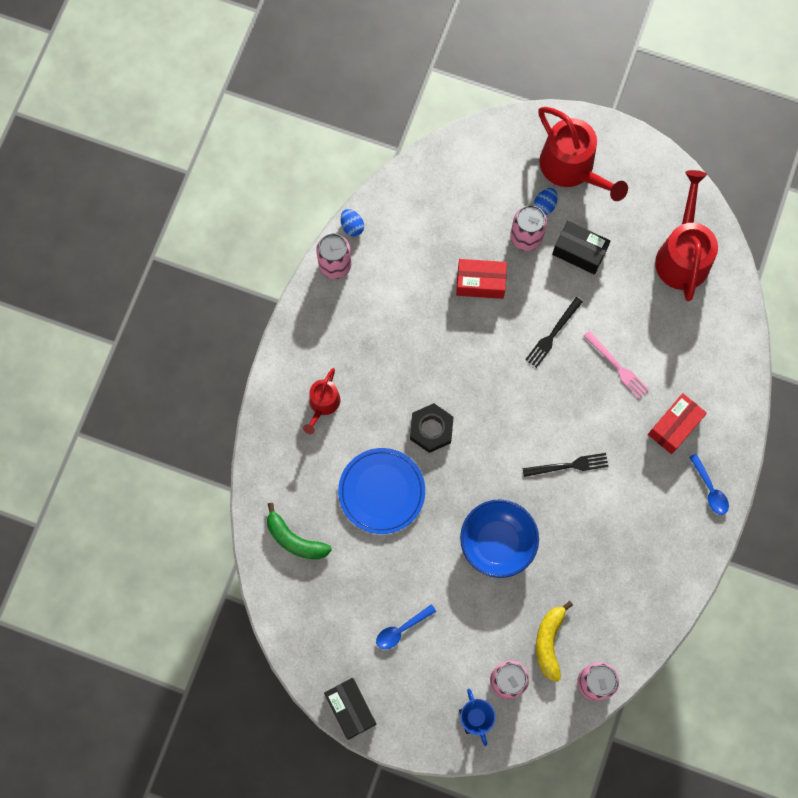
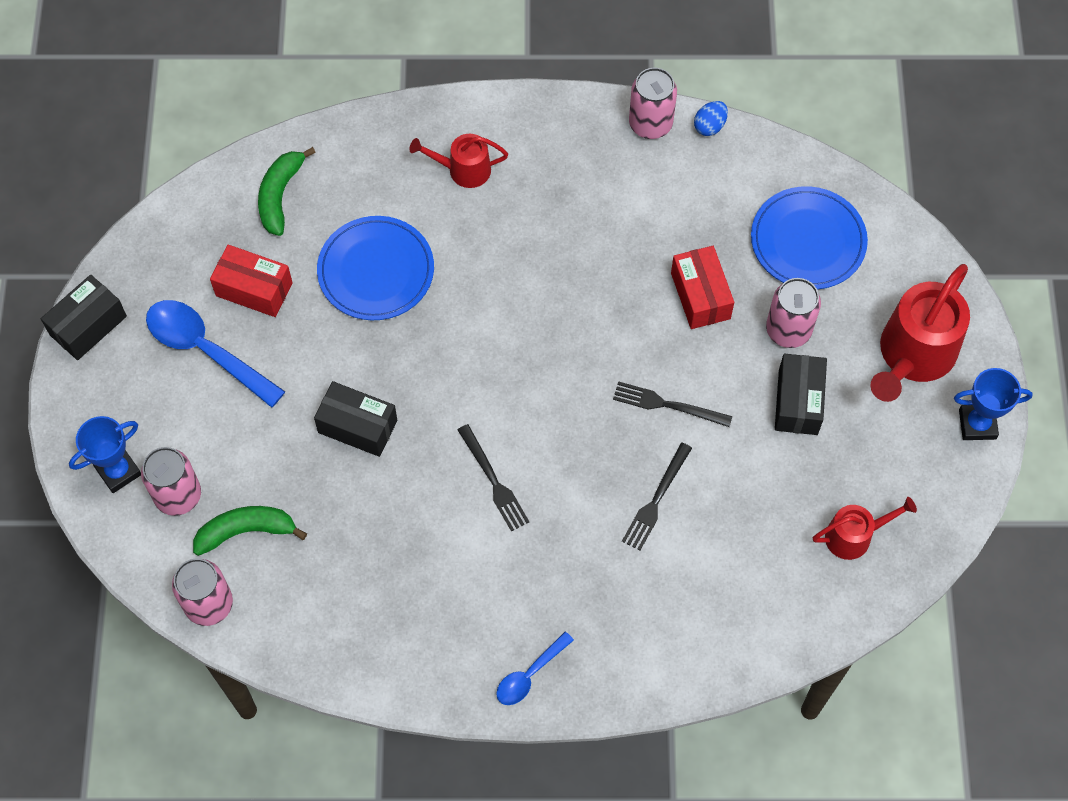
camera: 70 degrees right, 10 degrees down
blue spoon [376,604,436,649] -> blue spoon [146,300,285,408], size x1.81
black nut [410,403,454,453] -> none
blue bowl [460,499,539,578] -> black box [314,381,397,457]
blue egg [534,188,558,215] -> none
yellow banana [536,601,573,682] -> green banana [193,506,307,556]
pink fork [584,331,649,399] -> black fork [622,443,692,551]
red box [648,393,707,454] -> red box moved to [210,244,293,317]
red watering can [655,170,718,301] -> red watering can [813,497,917,560], size x0.55
none -> blue plate [751,186,868,289]
none -> blue trophy [954,368,1033,440]

